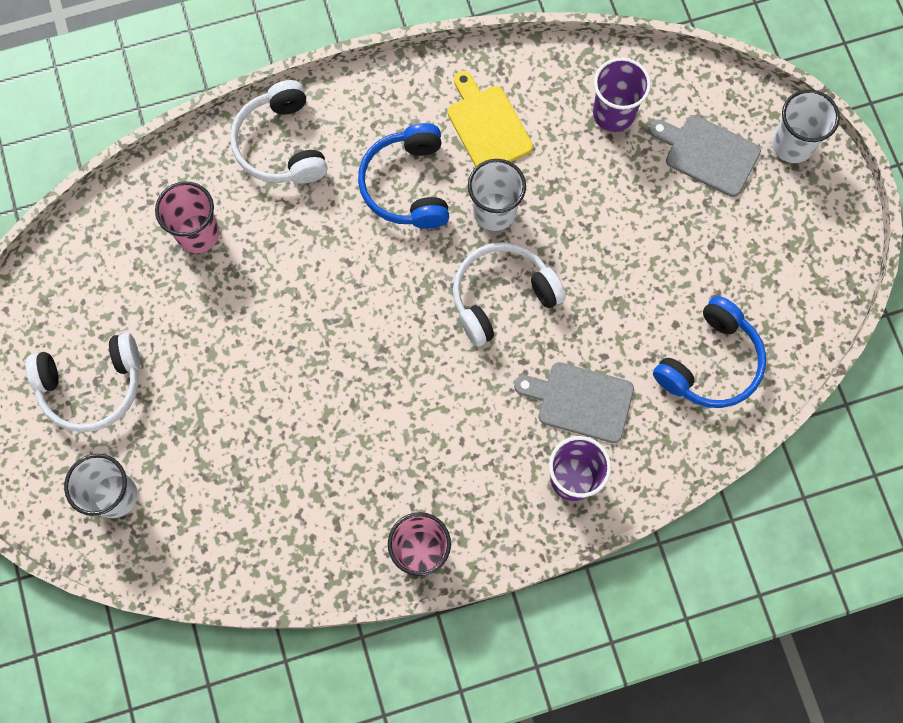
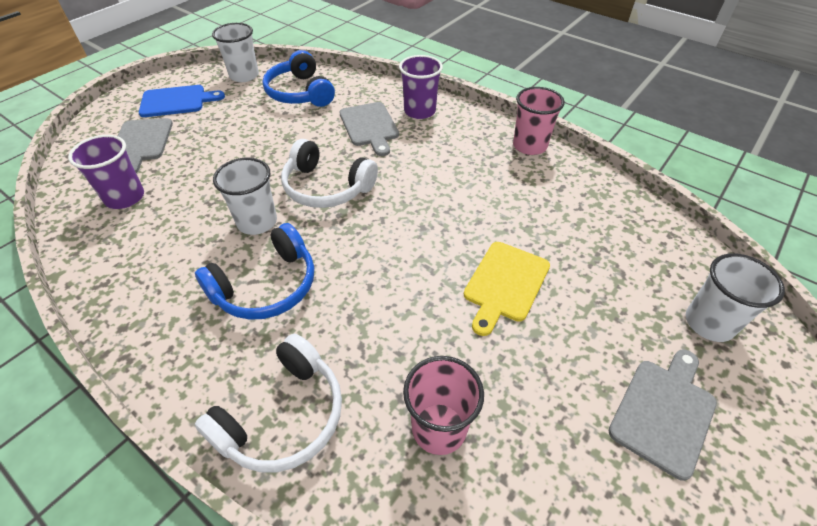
camera: 125 degrees left, 25 degrees down
white headphones [25,333,140,432] -> grey cutting board [609,350,717,481]
yellow cutting board [448,71,533,167] -> yellow cutting board moved to [464,242,550,336]
blue headphones [653,296,766,408] -> blue headphones turned 120 degrees counterclockwise [263,50,335,107]
white cup [772,89,840,163] -> white cup moved to [212,23,259,82]
none -> blue cutting board [139,85,225,117]

